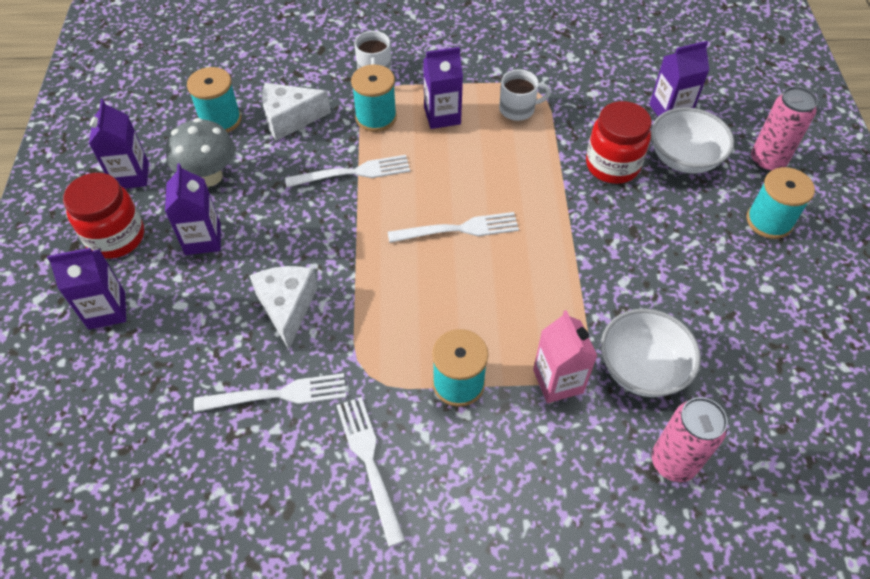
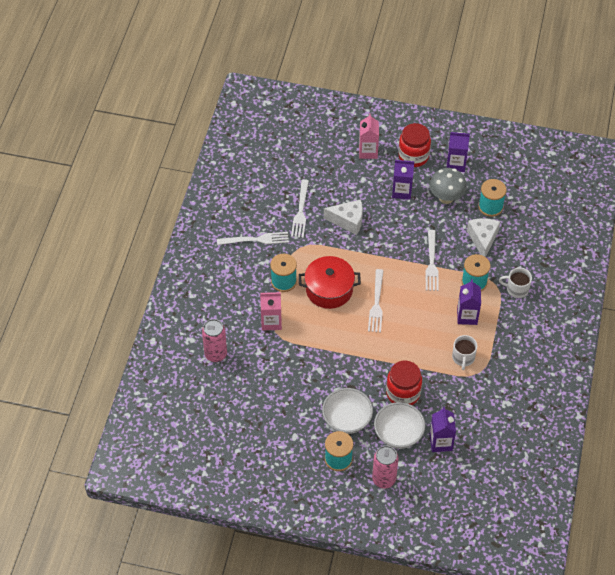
camera: 105 degrees right, 0 degrees up
purple carton [47,248,126,330] -> pink carton [359,113,379,159]
white bowl [601,309,701,397] -> white bowl moved to [322,388,373,434]
none -> red pot [299,256,361,309]

